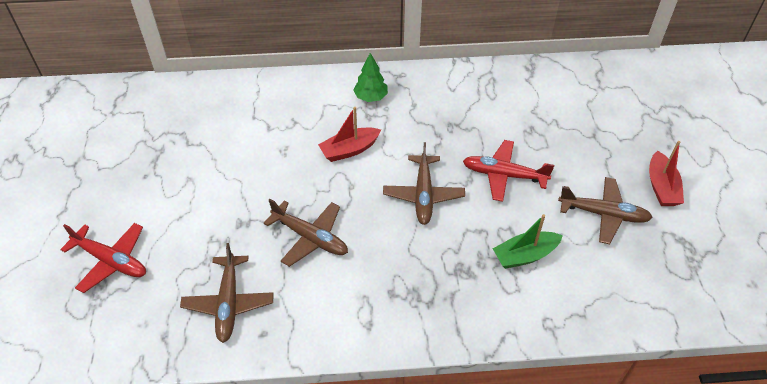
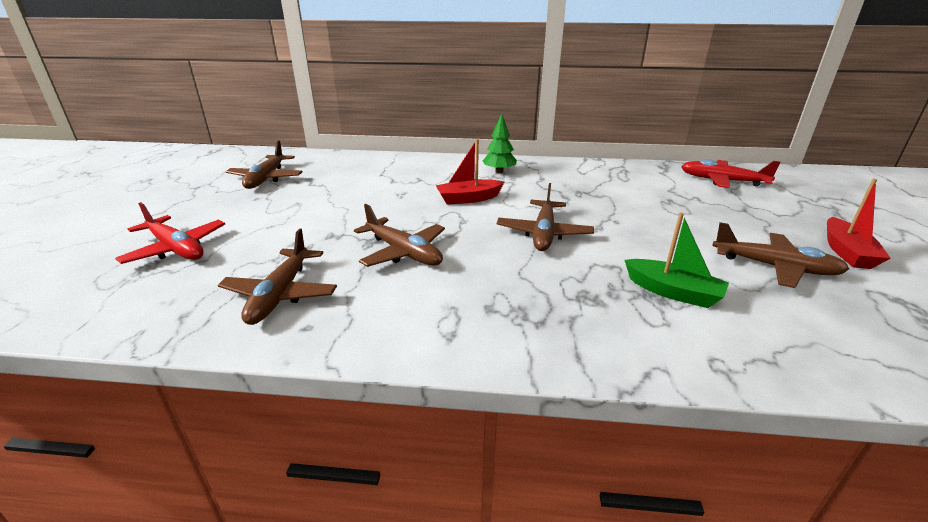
camera: 10 degrees right, 20 degrees down
red plane [463,140,554,202] -> red plane moved to [681,159,780,188]
green boat [493,214,563,269] -> green boat turned 135 degrees counterclockwise [625,212,729,308]
none -> brown plane [226,140,303,189]

